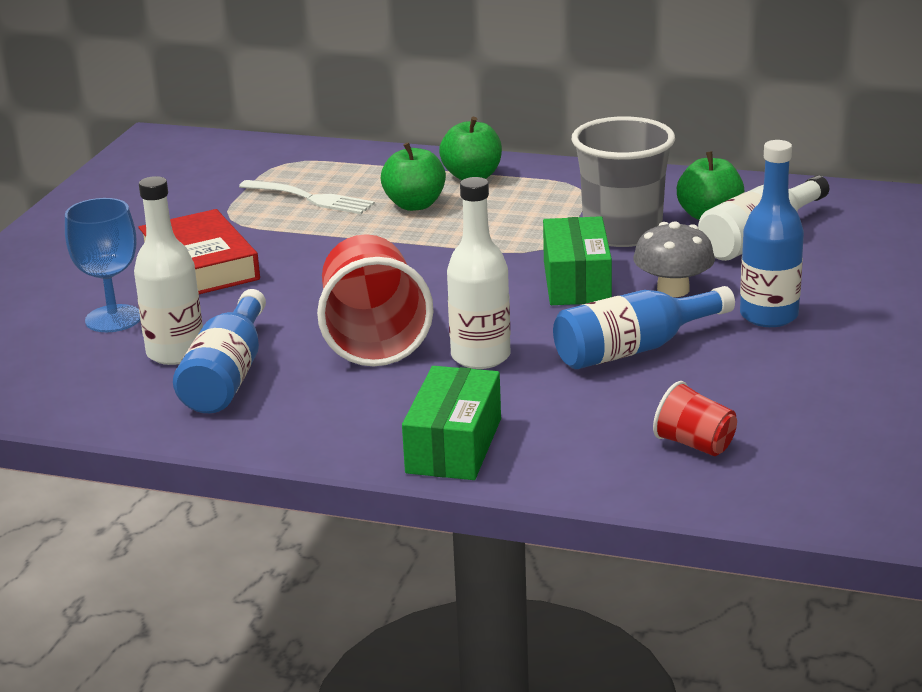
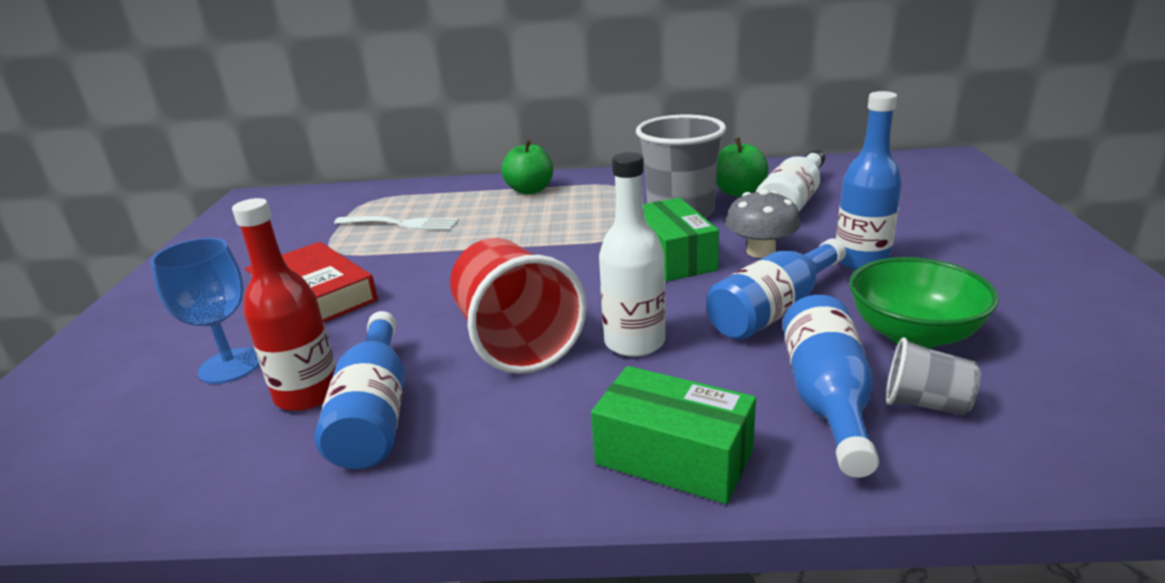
camera: 15 degrees left, 0 degrees up
white bottle [134,176,203,365] -> red bottle [232,198,336,411]
green apple [381,142,446,211] -> none
green box [402,366,501,480] -> green box turned 60 degrees counterclockwise [591,366,756,504]
red cup [653,381,737,456] -> grey cup [886,337,981,415]
none -> blue bottle [783,295,879,478]
none -> green bowl [849,257,999,349]

